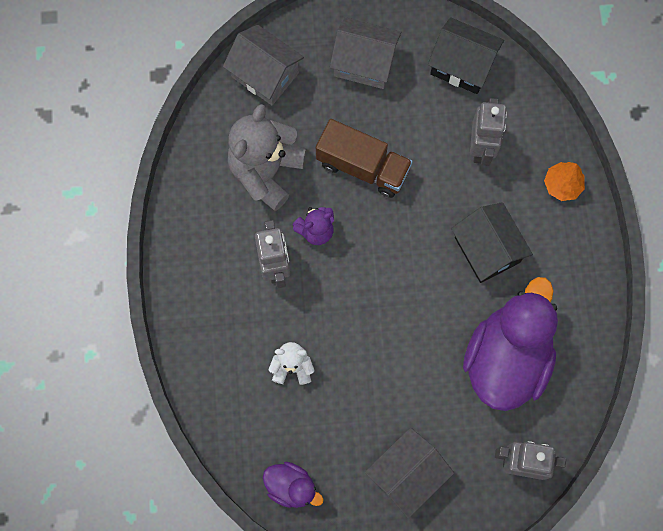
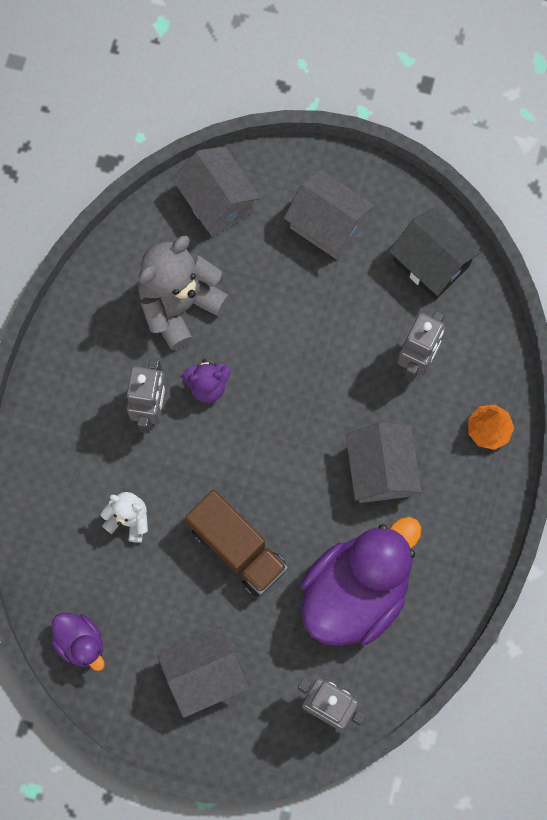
camera: 20 degrees right, 0 degrees up
brown truck [316,119,413,198] -> brown truck moved to [185,490,288,596]
black house [451,202,533,283] -> grey house [345,422,421,503]

